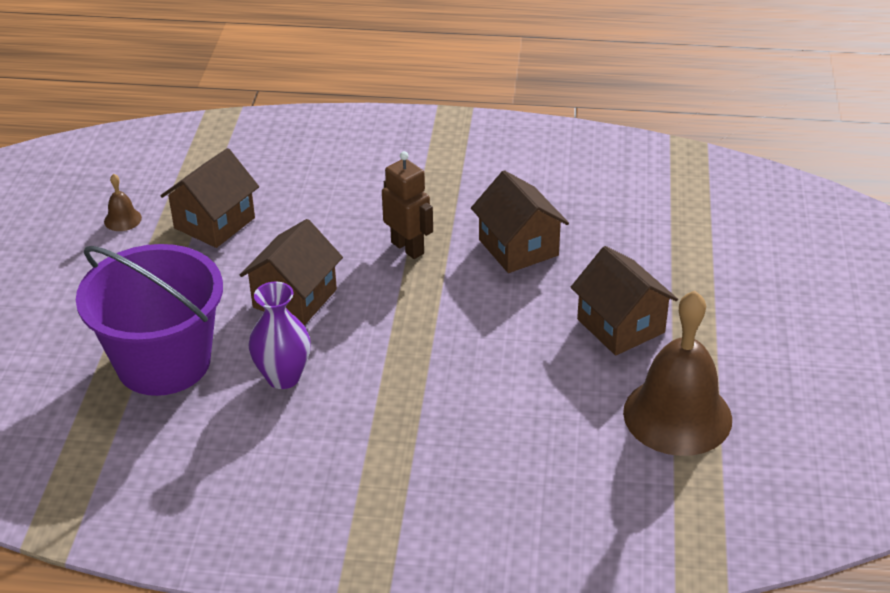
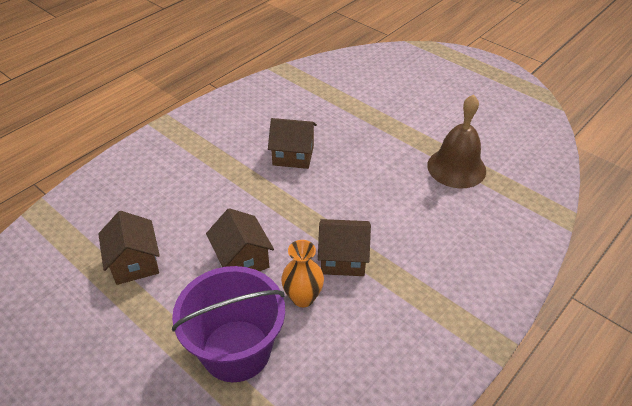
camera: 55 degrees left, 5 degrees up
brown bell [104,174,142,231] -> none
purple vase [249,281,311,389] -> orange vase [281,240,324,307]
brown robot [382,151,433,259] -> none
brown house [570,246,678,355] -> brown house moved to [318,219,371,276]

